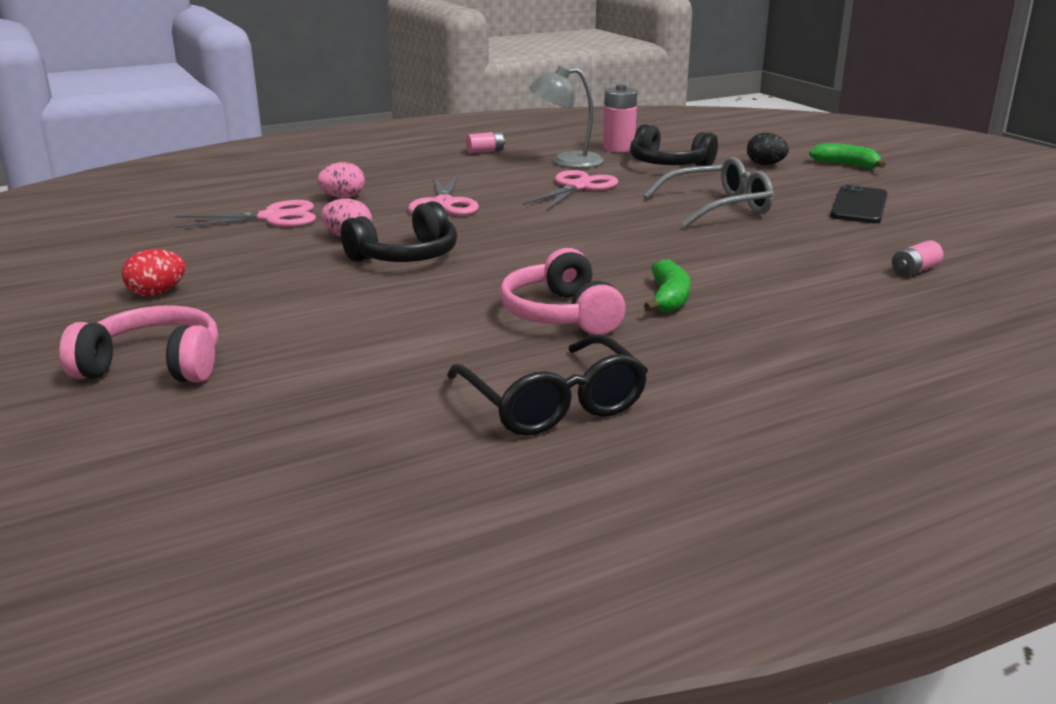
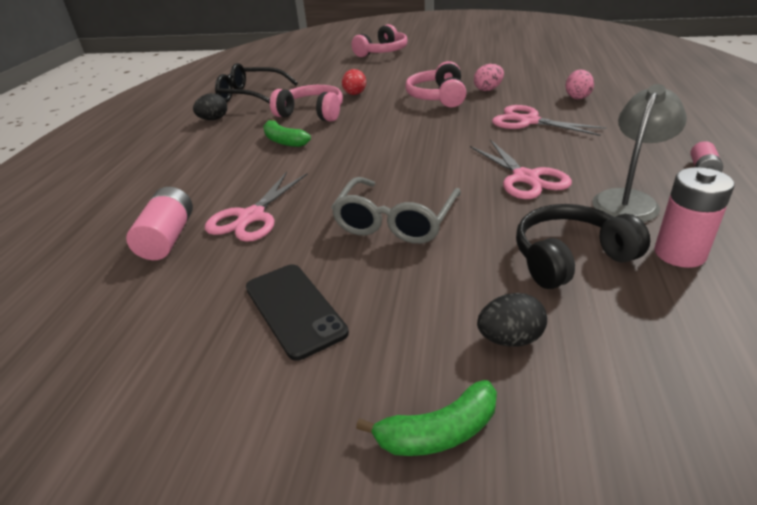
camera: 130 degrees right, 10 degrees up
red egg [122,249,186,296] -> red egg moved to [342,69,366,95]
pink scissors [173,200,316,228] -> pink scissors moved to [205,172,308,242]
black headphones [340,201,457,262] -> pink headphones [405,61,466,107]
pink battery [892,240,943,276] -> pink battery [126,187,193,260], size x1.71
none -> black egg [193,93,227,120]

